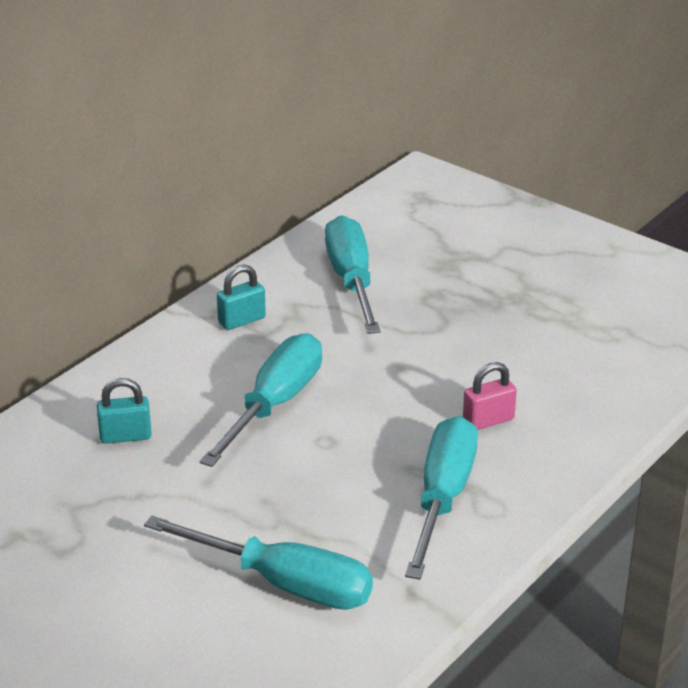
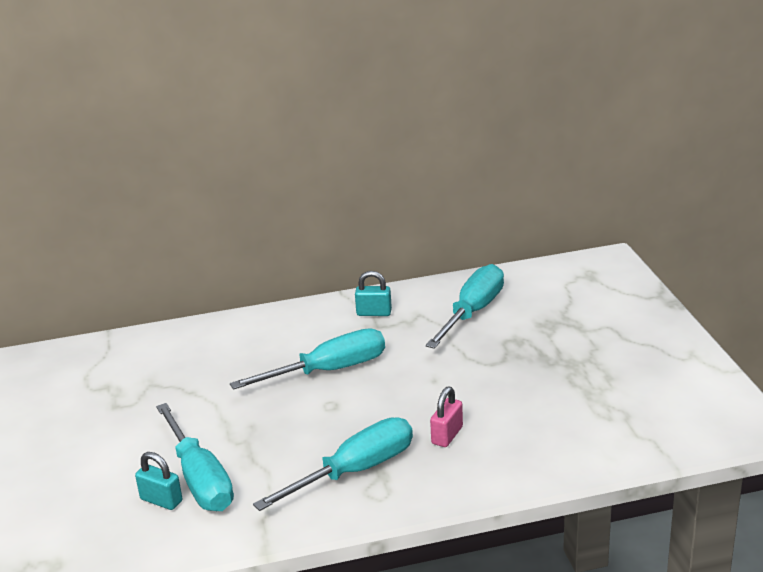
camera: 40 degrees right, 5 degrees down
turquoise padlock [97,378,152,444] -> turquoise padlock moved to [135,452,183,510]
pink padlock [463,362,517,430] -> pink padlock turned 75 degrees counterclockwise [430,386,463,447]

